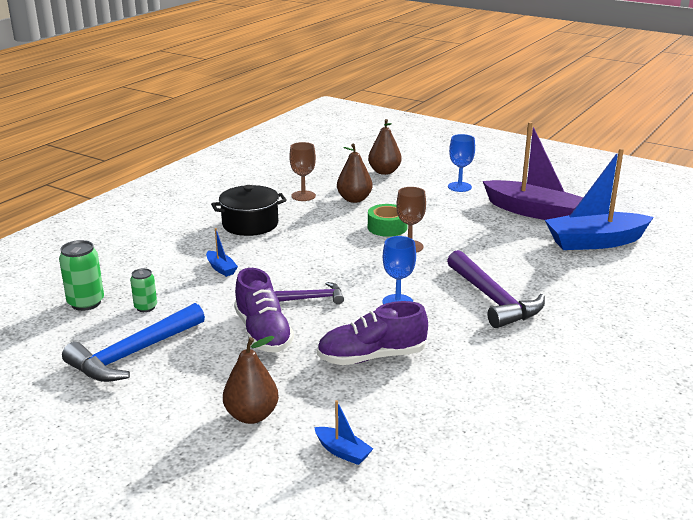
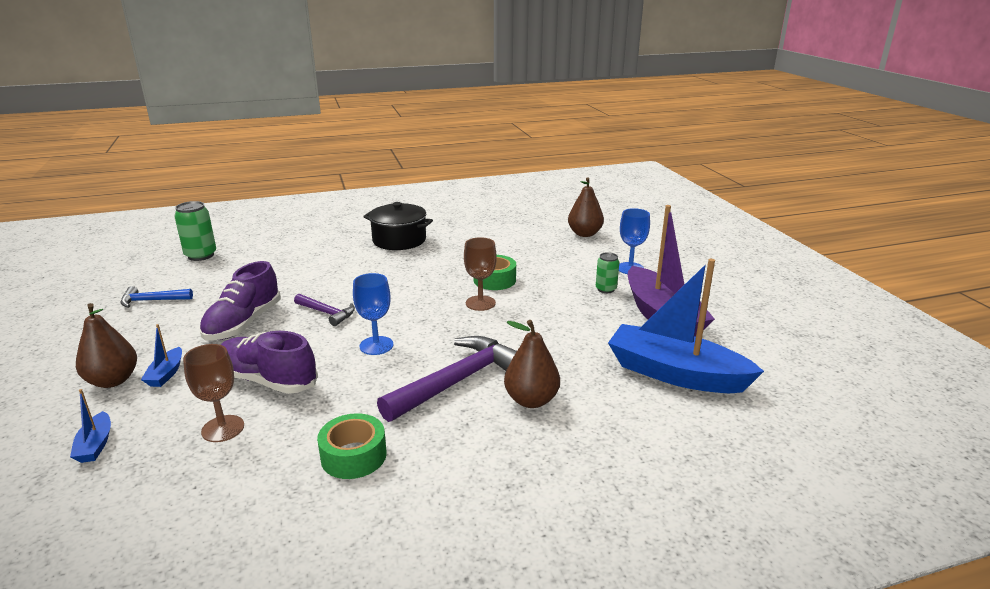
camera: 40 degrees right, 0 degrees up
blue hammer [62,303,205,382] -> blue hammer [120,286,193,308], size x0.53
green can [130,268,157,312] -> green can moved to [596,252,619,293]
blue boat [206,228,238,277] -> blue boat moved to [141,324,182,387]
brown goblet [289,142,316,201] -> brown goblet moved to [183,344,244,442]
brown pear [337,143,373,203] -> brown pear moved to [504,320,560,408]
purple hammer [447,250,545,328] -> purple hammer turned 150 degrees counterclockwise [377,336,517,422]
none -> green tape [317,413,387,479]

